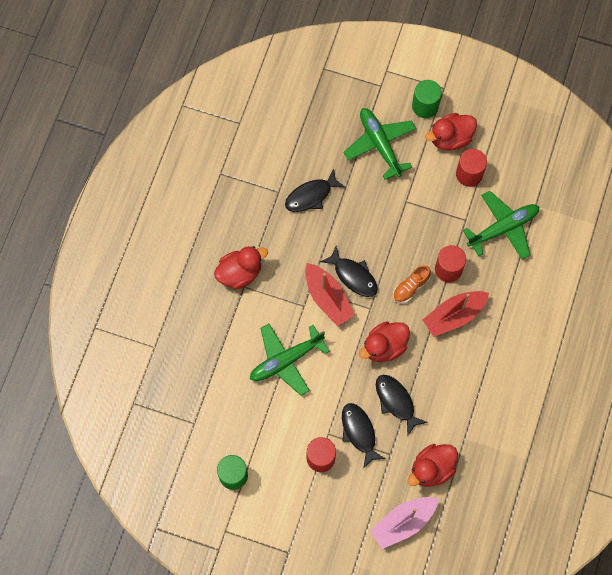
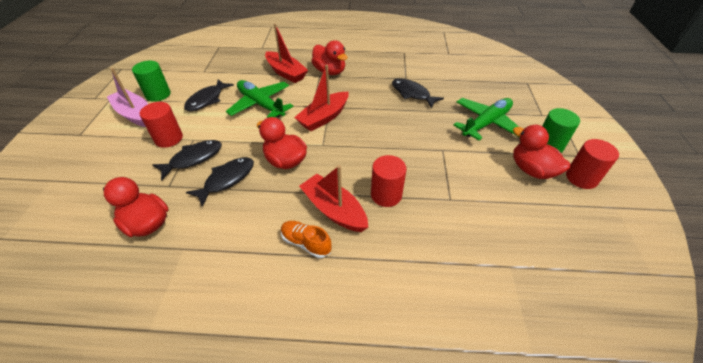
camera: 75 degrees right, 25 degrees down
black fish [320,246,377,297] -> black fish moved to [184,79,234,112]
pink boat [370,497,439,549] -> pink boat moved to [107,68,148,127]
orange shoe [393,265,431,303] -> orange shoe moved to [281,221,332,258]
red cylinder [456,149,487,187] -> red cylinder moved to [566,139,619,189]
green plane [463,191,539,260] -> none
none -> red boat [265,23,308,83]

